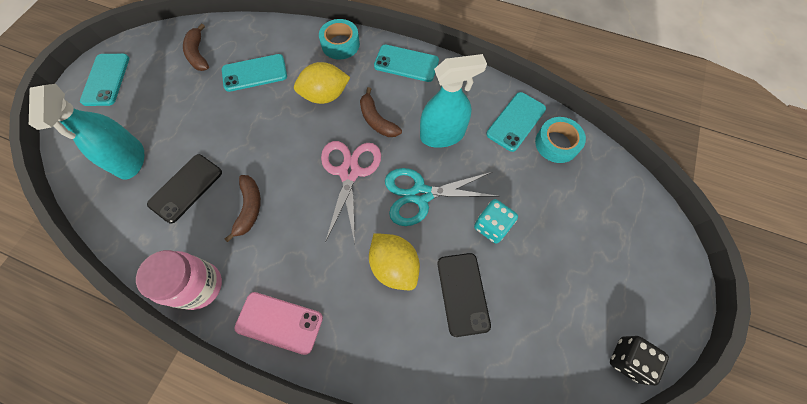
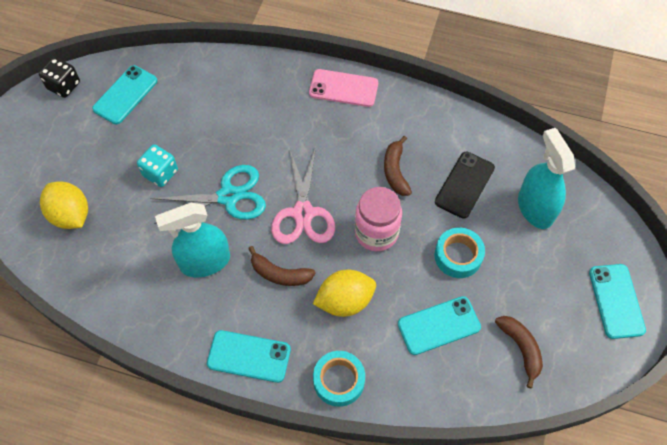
camera: 175 degrees right, 5 degrees down
pink jar [136,250,222,310] -> pink jar moved to [355,187,402,251]
brown banana [360,87,402,137] -> brown banana turned 150 degrees clockwise [248,246,316,286]
yellow lemon [369,233,420,290] -> yellow lemon moved to [40,181,88,229]
black phone [437,253,491,337] -> none
turquoise phone [486,92,546,152] -> turquoise phone moved to [92,65,158,124]
turquoise tape [535,117,586,163] -> turquoise tape moved to [434,228,485,278]

